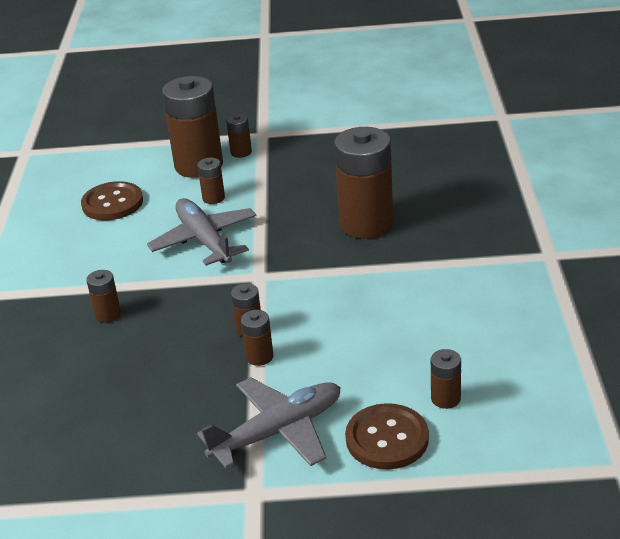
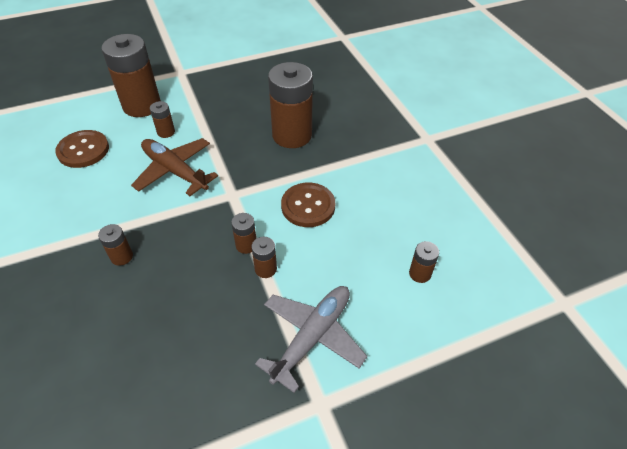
camera: 25 degrees left, 15 degrees up
grey plane [147,198,256,266] -> brown plane [131,138,218,196]
brown battery [226,114,252,158] -> none
brown button [345,403,429,470] -> brown button moved to [281,183,335,227]

